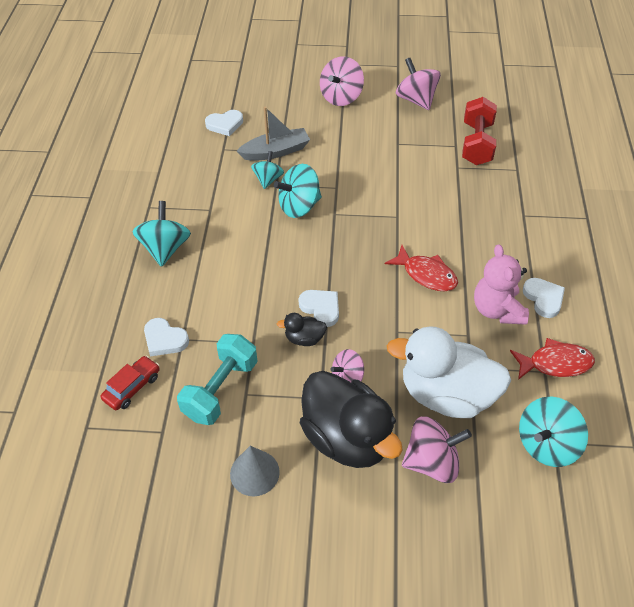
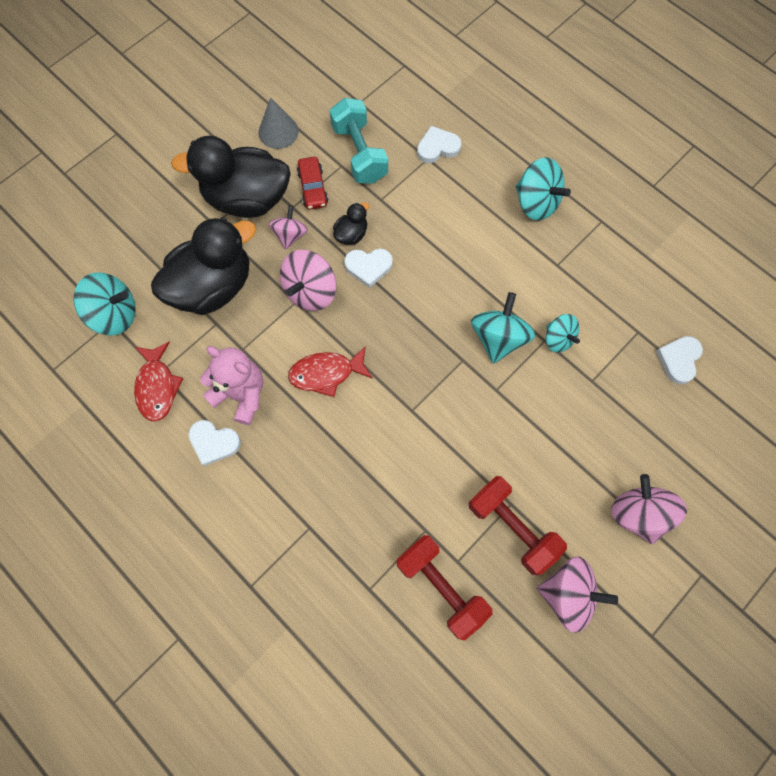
camera: 130 degrees right, 20 degrees up
red car [101,356,160,410] -> red car moved to [297,157,328,210]
grey boat [237,107,310,161] -> none
white duck [387,326,511,418] -> black duck [151,217,256,315]
pink spinning top [402,416,472,483] -> pink spinning top moved to [280,250,336,311]
red fish [510,338,595,380] -> red fish turned 45 degrees counterclockwise [134,342,183,422]
turquoise spinning top [519,397,588,467] -> turquoise spinning top turned 90 degrees clockwise [74,272,136,335]
none -> red dumbbell [469,476,567,575]

